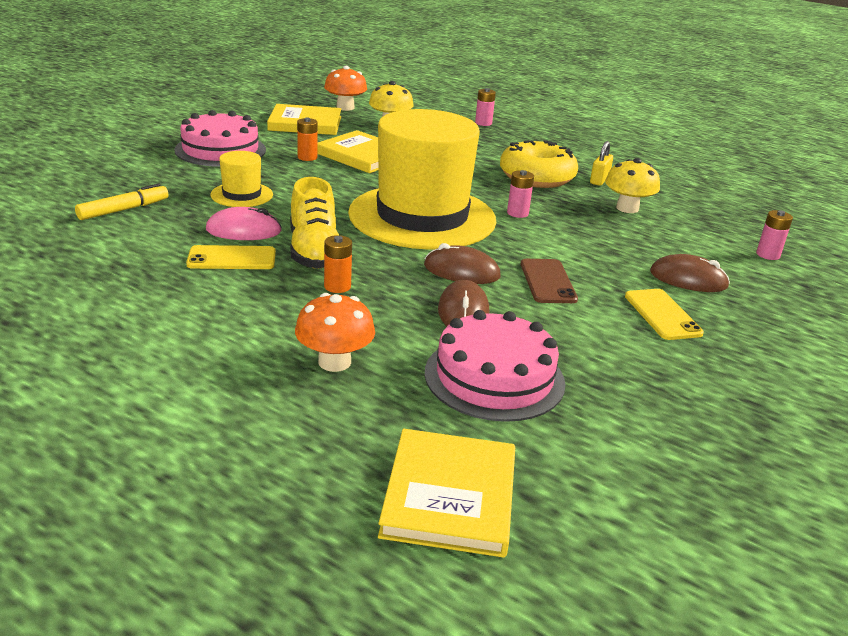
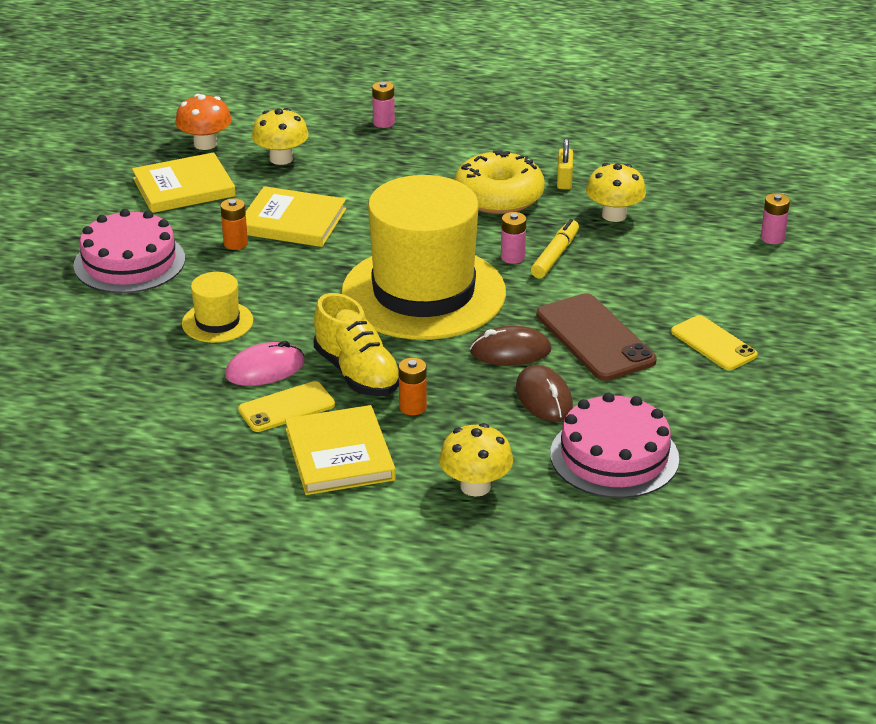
camera: 20 degrees left, 5 degrees up
yellow marker [75,184,169,220] -> yellow marker moved to [531,219,579,278]
orange mushroom [295,293,375,372] -> yellow mushroom [439,423,513,497]
yellow book [378,429,515,558] -> yellow book moved to [285,405,396,495]
brown phone [521,259,578,303] -> brown phone [536,293,657,381], size x1.56
brown mouse [650,254,730,292] -> none

